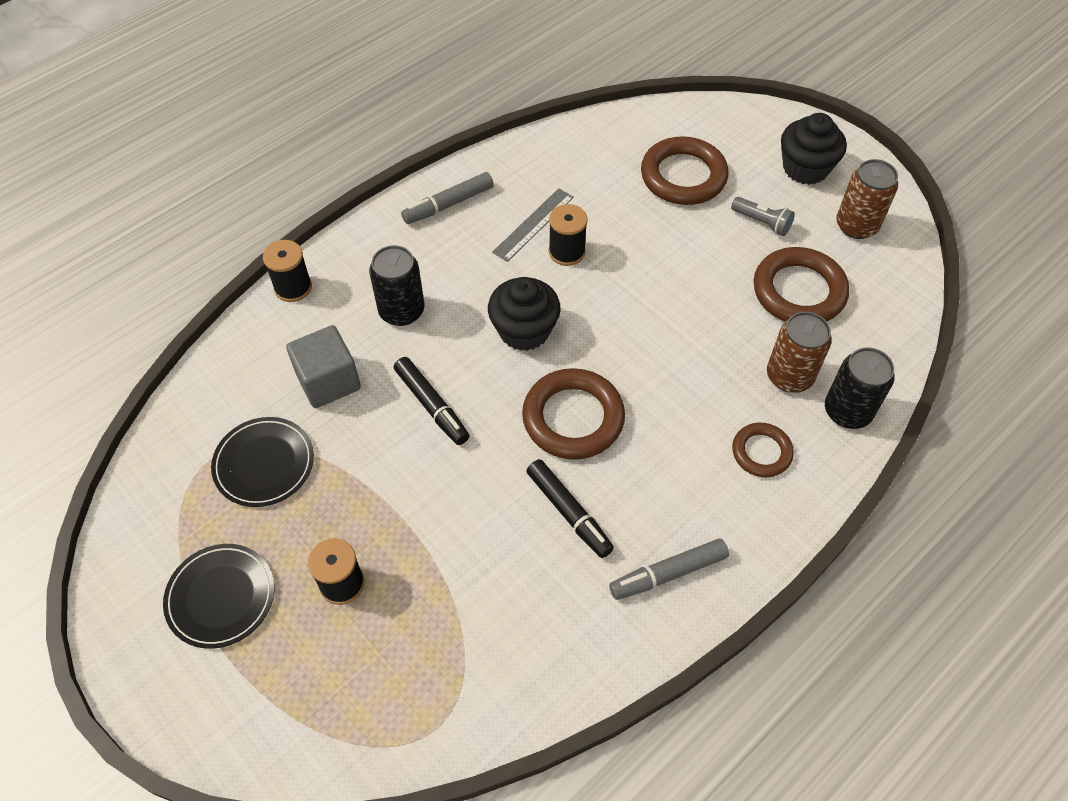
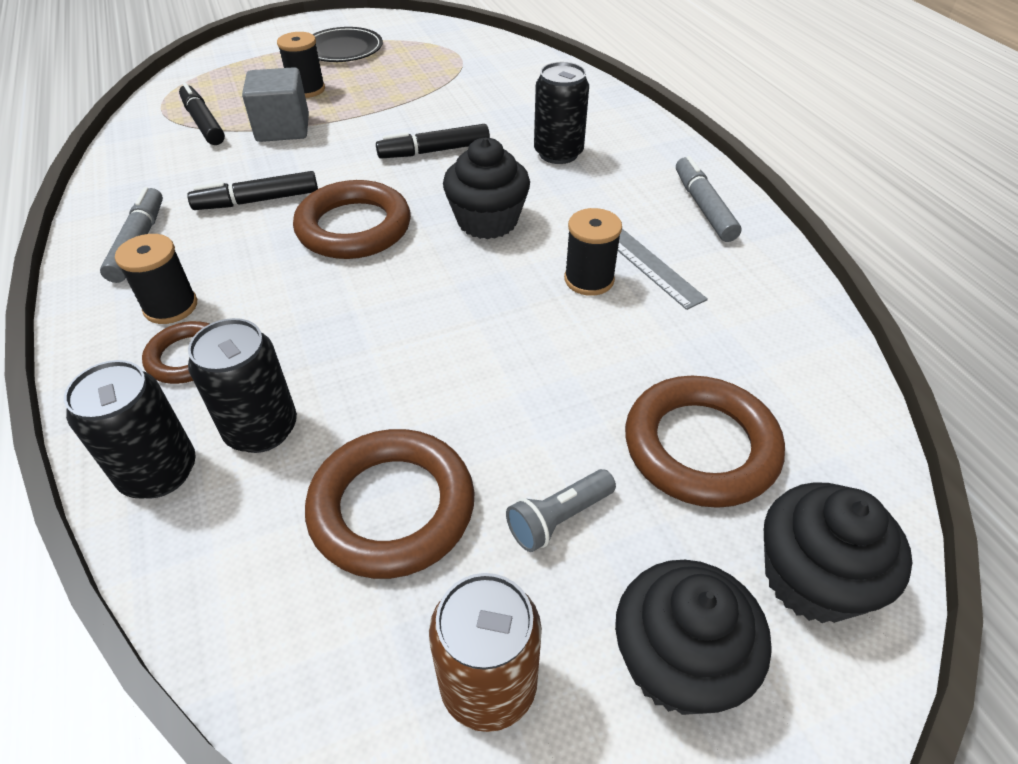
camera: 110 degrees right, 10 degrees down
black plate [211,417,314,507] -> none
black spool [263,240,312,302] -> black spool moved to [115,234,197,324]
grey cube [286,325,361,408] -> grey cube moved to [242,67,309,142]
brown can [767,312,832,393] -> black can [188,318,297,453]
none -> black marker [179,83,225,145]
none -> black cupcake [764,482,912,623]

